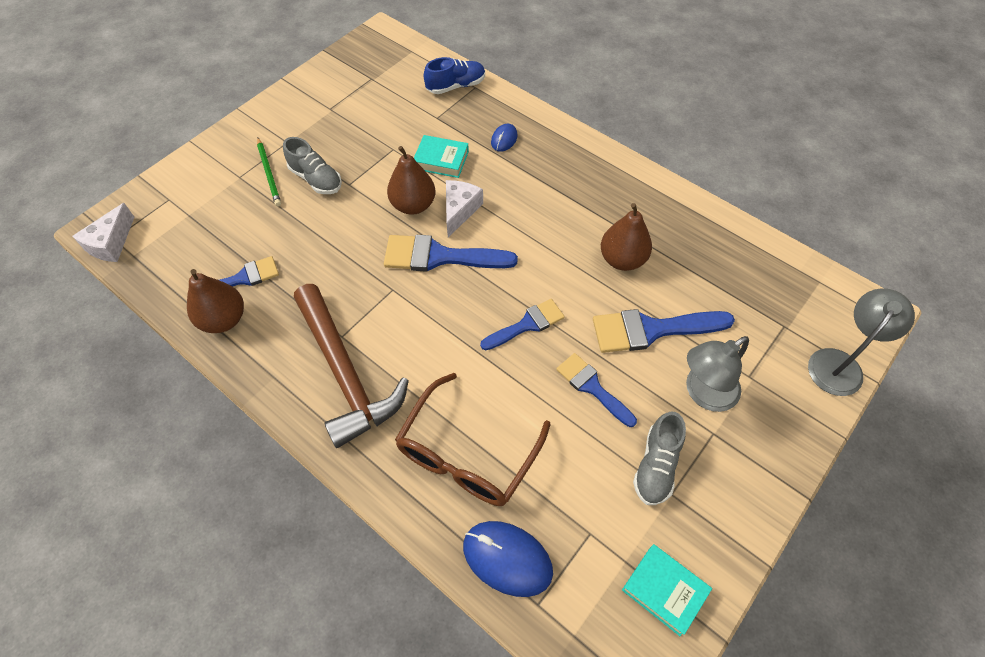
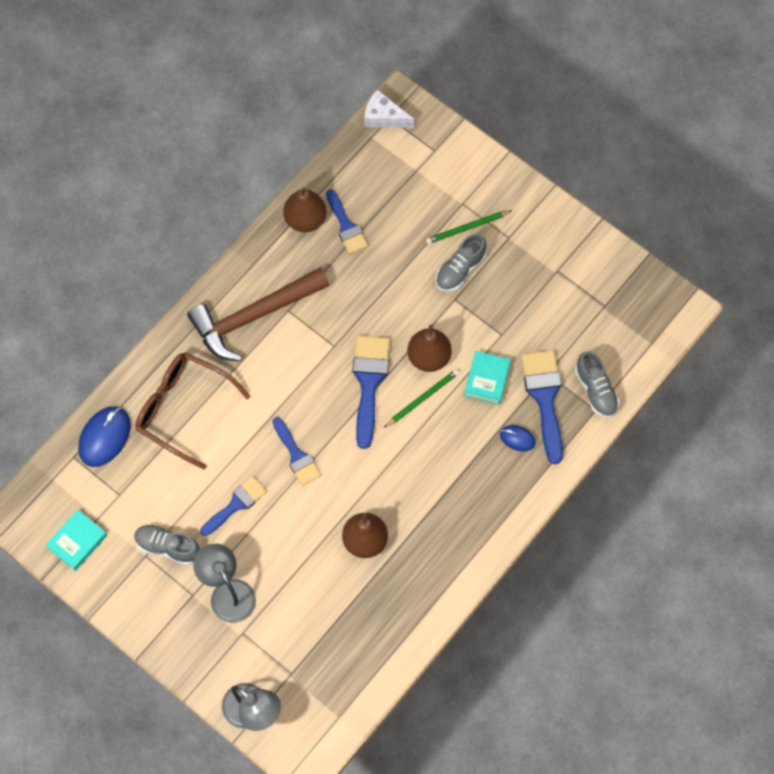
camera: 90 degrees right, 10 degrees up
blue shoe [424,57,485,94] -> grey shoe [575,351,619,418]
white cheese [446,180,483,237] -> green pencil [384,369,459,428]
blue brush [593,309,735,353] -> blue brush moved to [521,350,563,464]

